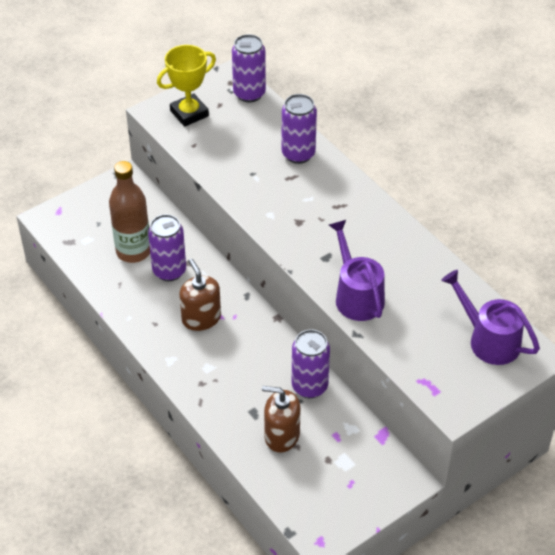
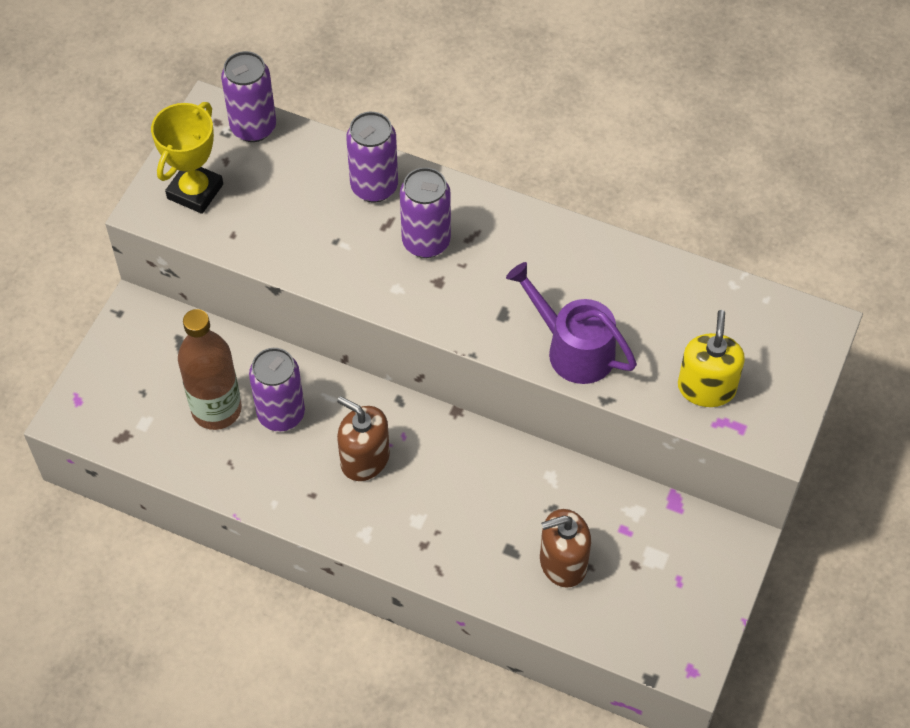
camera: 30 degrees left, 10 degrees up
purple can [292,329,330,398] -> purple can moved to [400,167,451,258]
purple watering can [441,270,540,365] -> none
none -> yellow soap dispenser [678,310,745,407]

